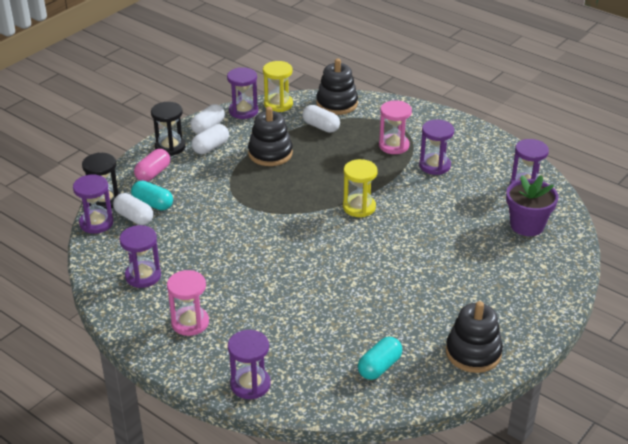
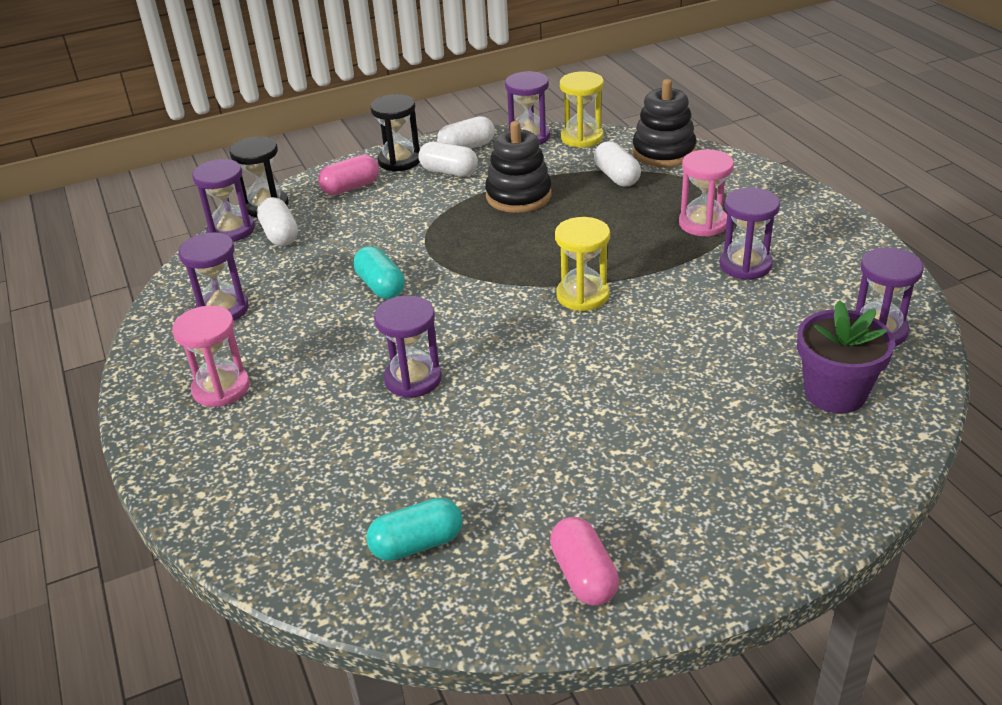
camera: 30 degrees right, 0 degrees up
turquoise capsule [131,181,173,211] -> turquoise capsule moved to [353,246,405,299]
white capsule [192,124,229,154] -> white capsule turned 45 degrees clockwise [418,142,478,176]
purple hourglass [228,330,271,399] -> purple hourglass moved to [374,296,442,398]
black stacking toy [446,301,503,373] -> pink capsule [550,517,619,605]

